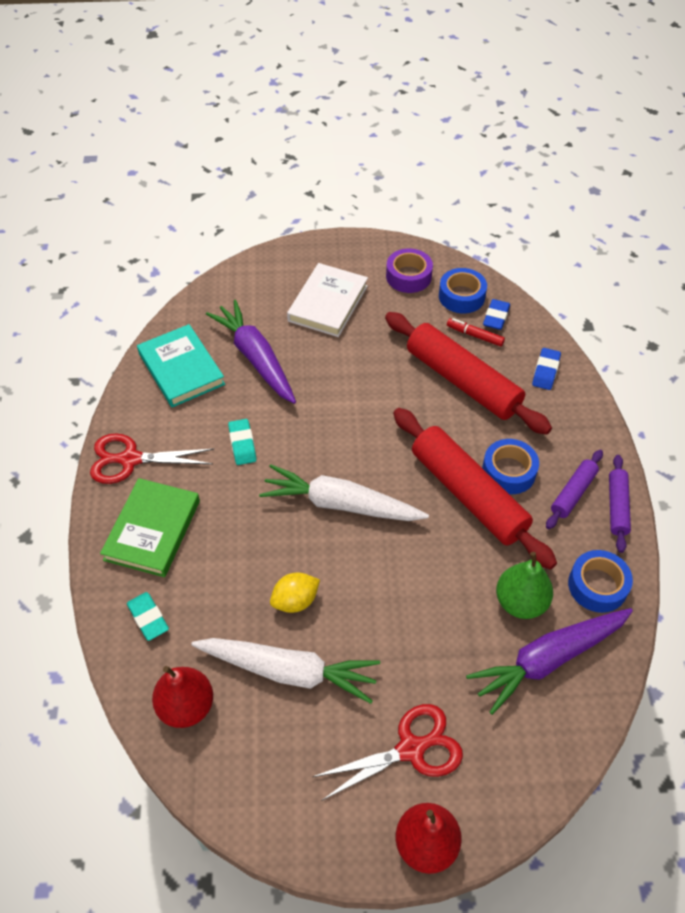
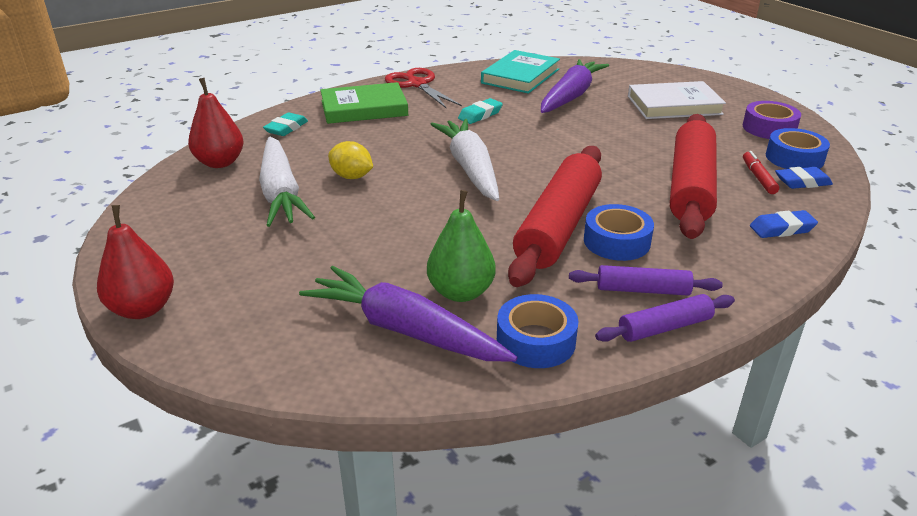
camera: 60 degrees right, 20 degrees down
red scissors [313,704,463,801] -> none

